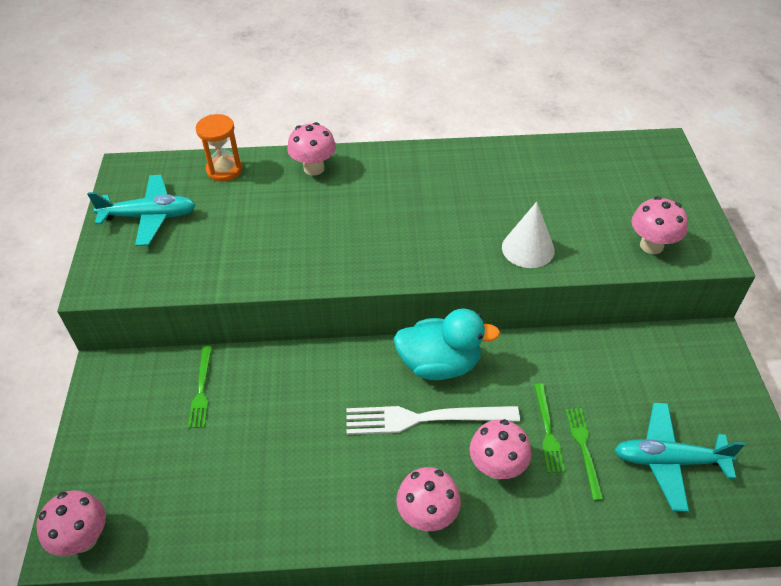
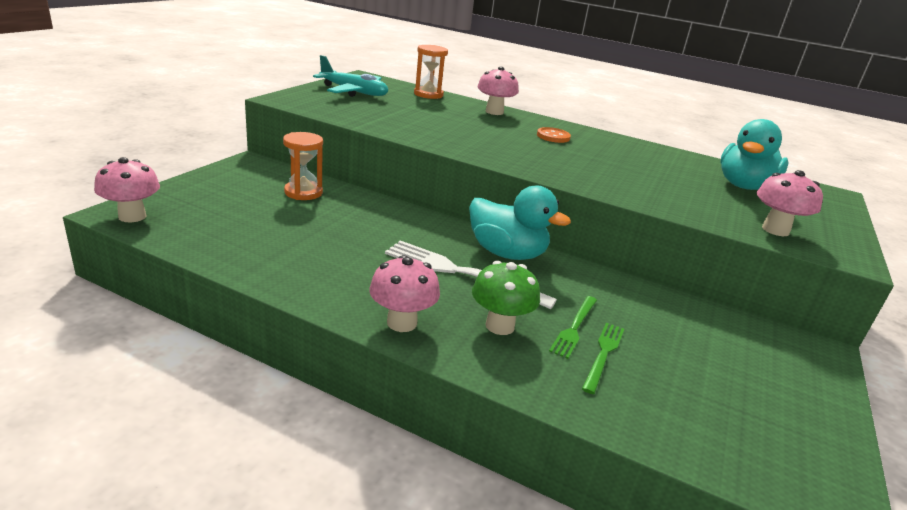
camera: 25 degrees right, 20 degrees down
green fork [188,346,212,428] -> orange hourglass [283,132,323,200]
pink mushroom [469,419,531,479] -> green mushroom [472,261,540,335]
white cone [502,202,555,268] -> none
turquoise plane [615,403,745,512] -> none
none -> orange button [537,127,571,143]
none -> turquoise duck [720,119,788,190]

